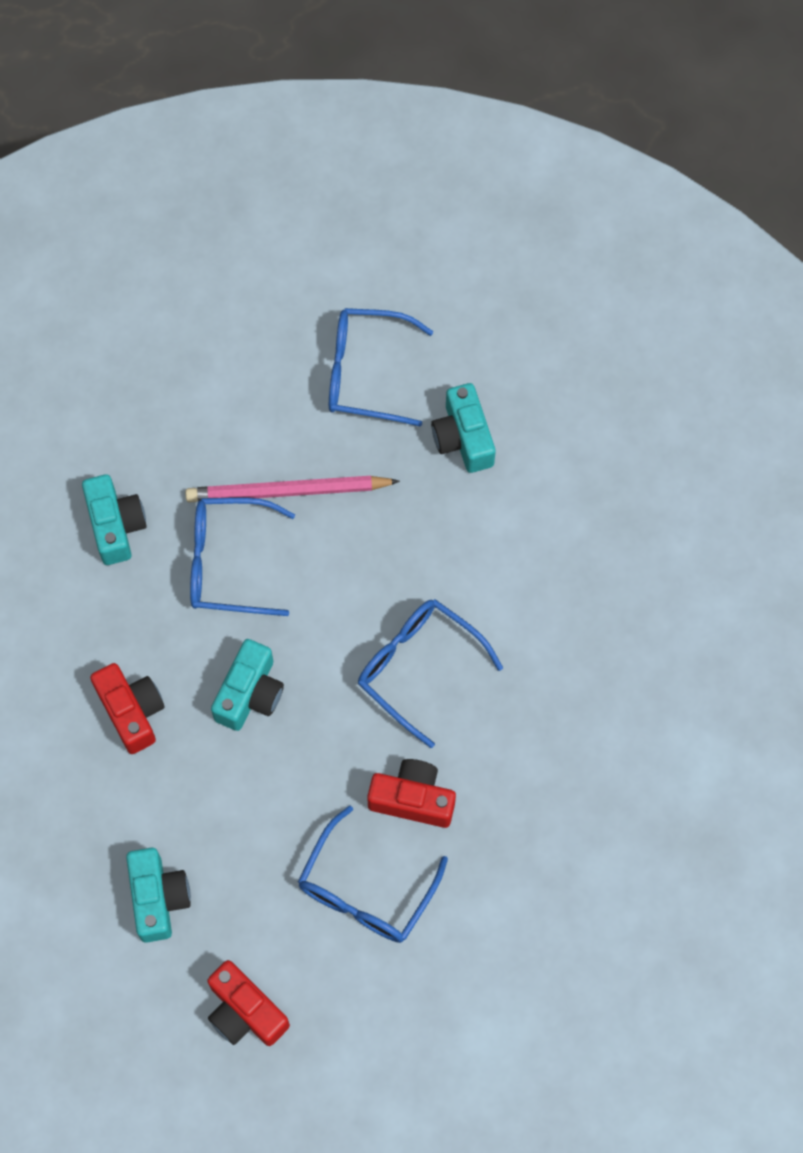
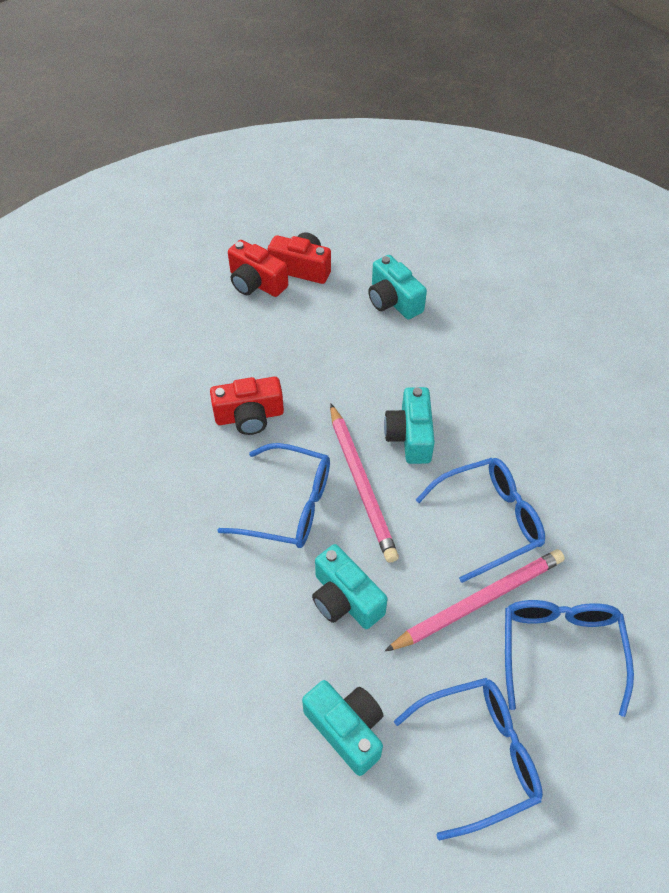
camera: 155 degrees right, 15 degrees down
turquoise camera [82,474,147,565] -> turquoise camera moved to [312,544,387,629]
red camera [90,663,165,754] -> red camera moved to [228,240,288,297]
blue glasses [298,806,448,943] -> blue glasses moved to [505,600,634,717]
none -> pink pencil [330,403,399,563]

